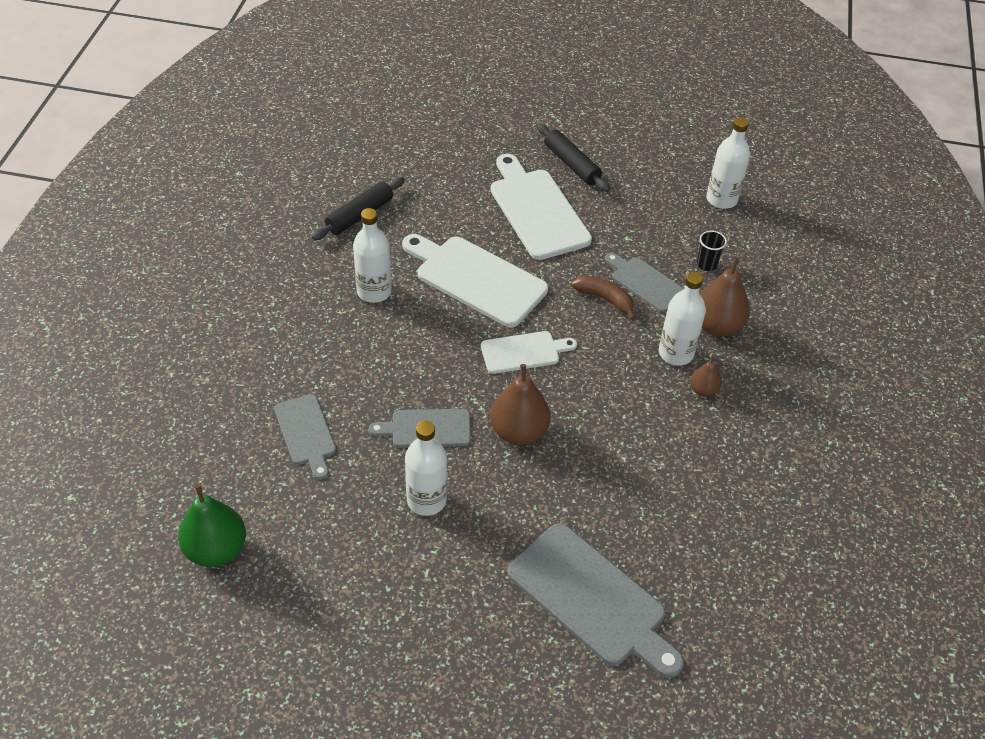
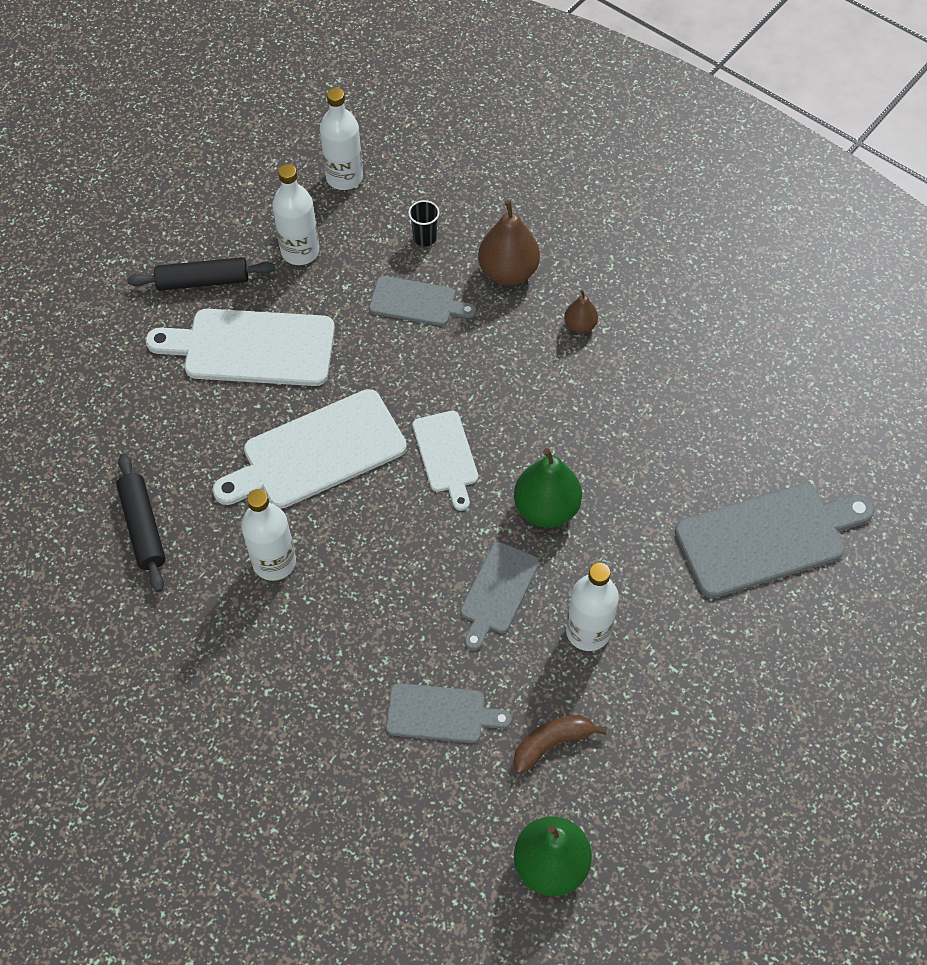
camera: 60 degrees left, 10 degrees up
white cutting board [481,331,577,374] -> white cutting board turned 150 degrees clockwise [412,411,478,511]
brown pear [490,364,551,445] -> green pear [514,448,582,528]
brown banana [571,276,636,320] -> brown banana moved to [513,715,607,774]
grey cutting board [605,253,684,312] -> grey cutting board turned 150 degrees counterclockwise [369,276,476,326]
white bottle [659,272,706,366] -> white bottle moved to [272,164,319,265]

